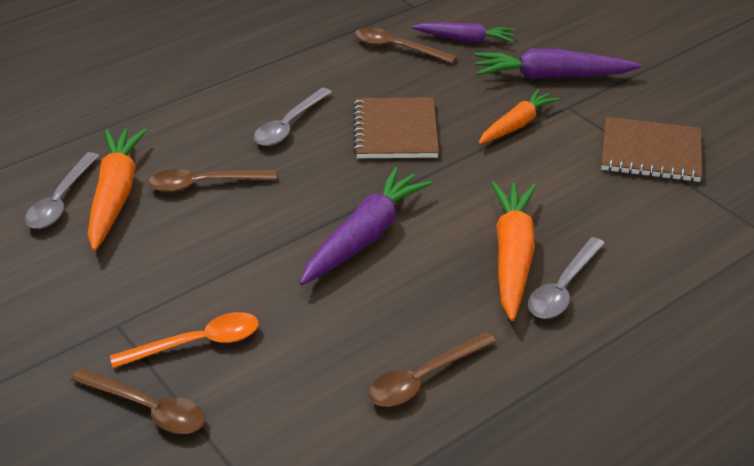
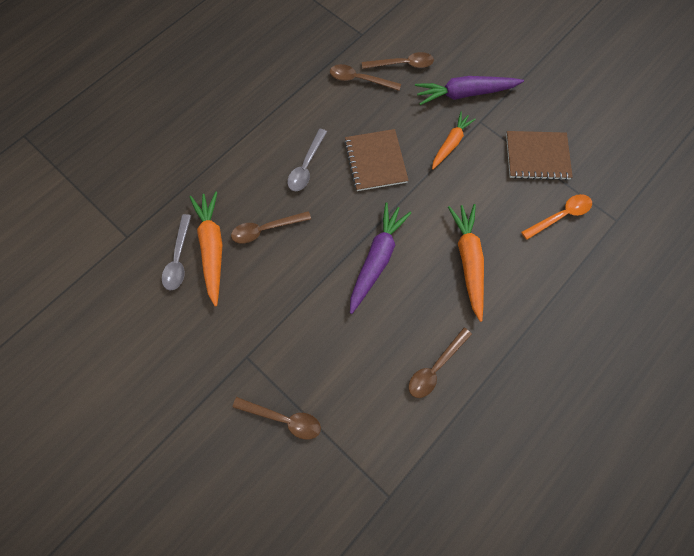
camera: 10 degrees left, 30 degrees up
orange spoon [110,312,259,368] -> orange spoon moved to [521,194,592,240]
purple carrot [411,22,515,43] -> brown spoon [362,52,434,69]
grey spoon [528,237,605,319] -> none

